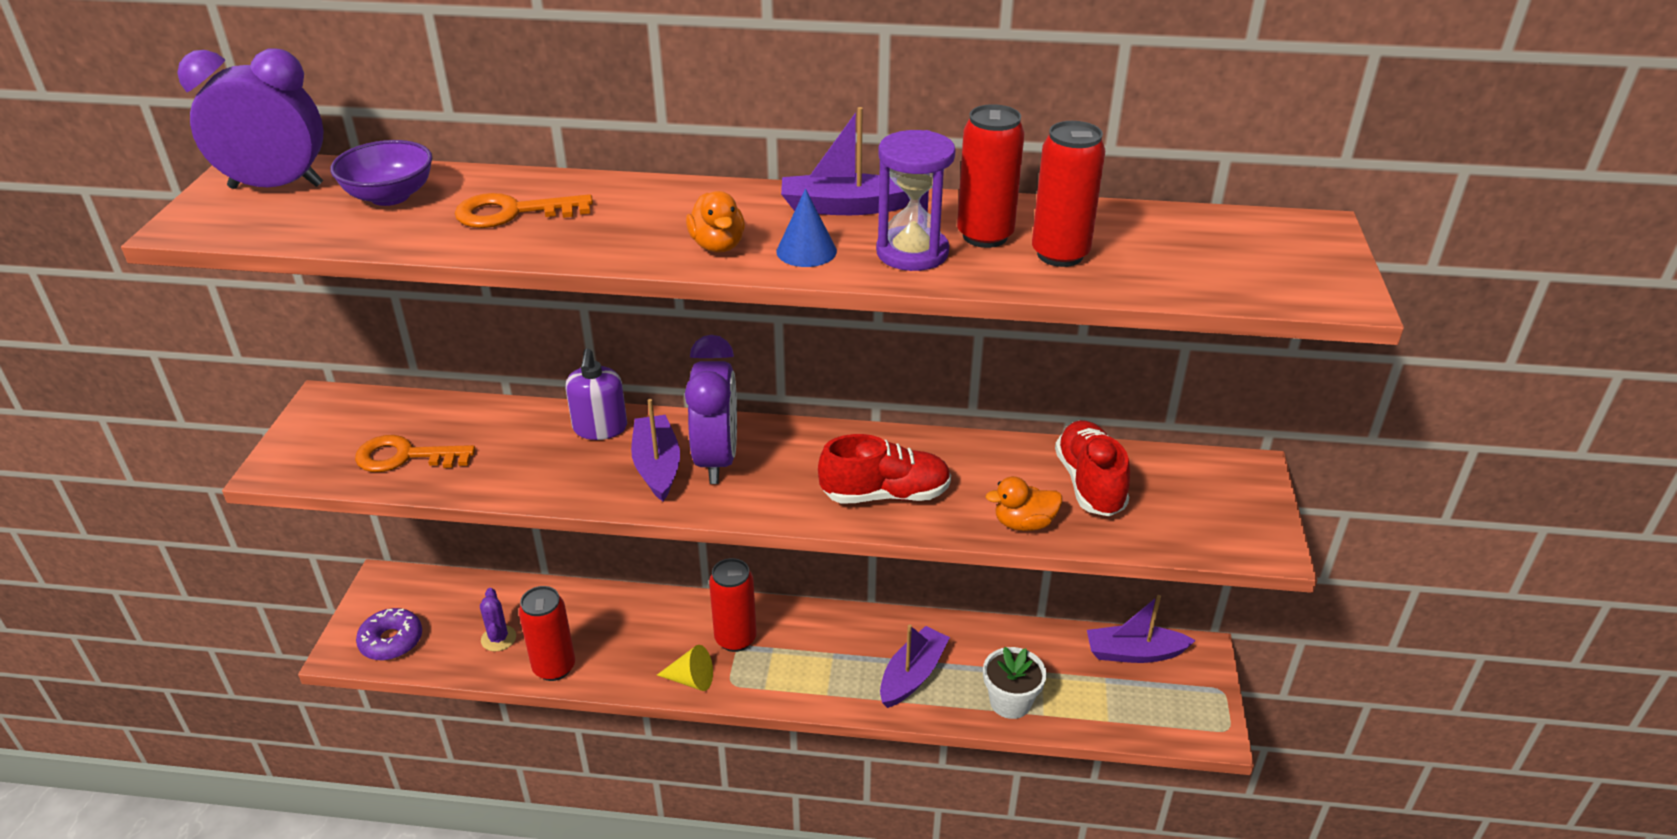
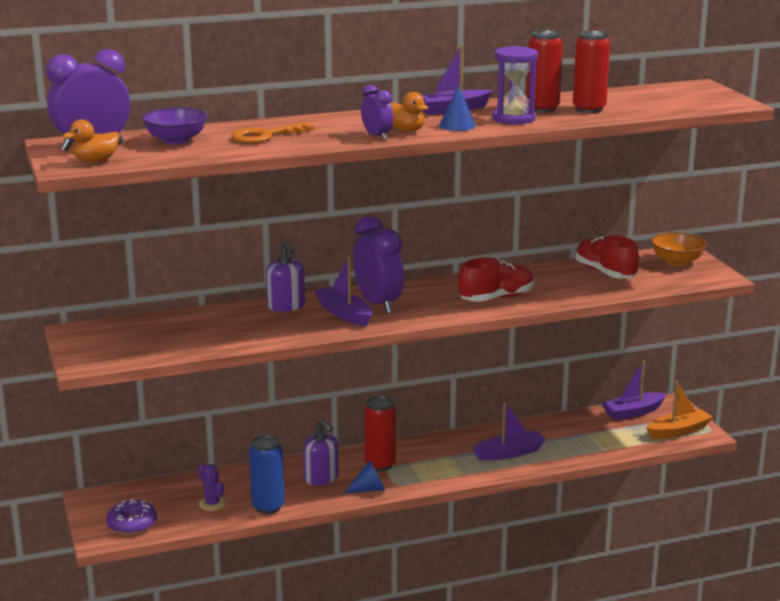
camera: 25 degrees left, 15 degrees down
orange key [355,435,475,472] -> none
red can [519,586,575,681] -> blue can [249,435,285,514]
yellow cone [657,645,713,691] -> blue cone [344,461,385,493]
purple boat [880,624,950,708] -> purple boat turned 60 degrees clockwise [473,402,546,460]
white flower pot [983,647,1047,719] -> none
orange duck [986,476,1062,531] -> orange duck moved to [63,119,119,162]
none -> purple soap dispenser [303,419,339,485]
none -> purple clock [361,85,393,140]
none -> orange boat [646,381,713,439]
none -> orange bowl [651,232,707,266]

